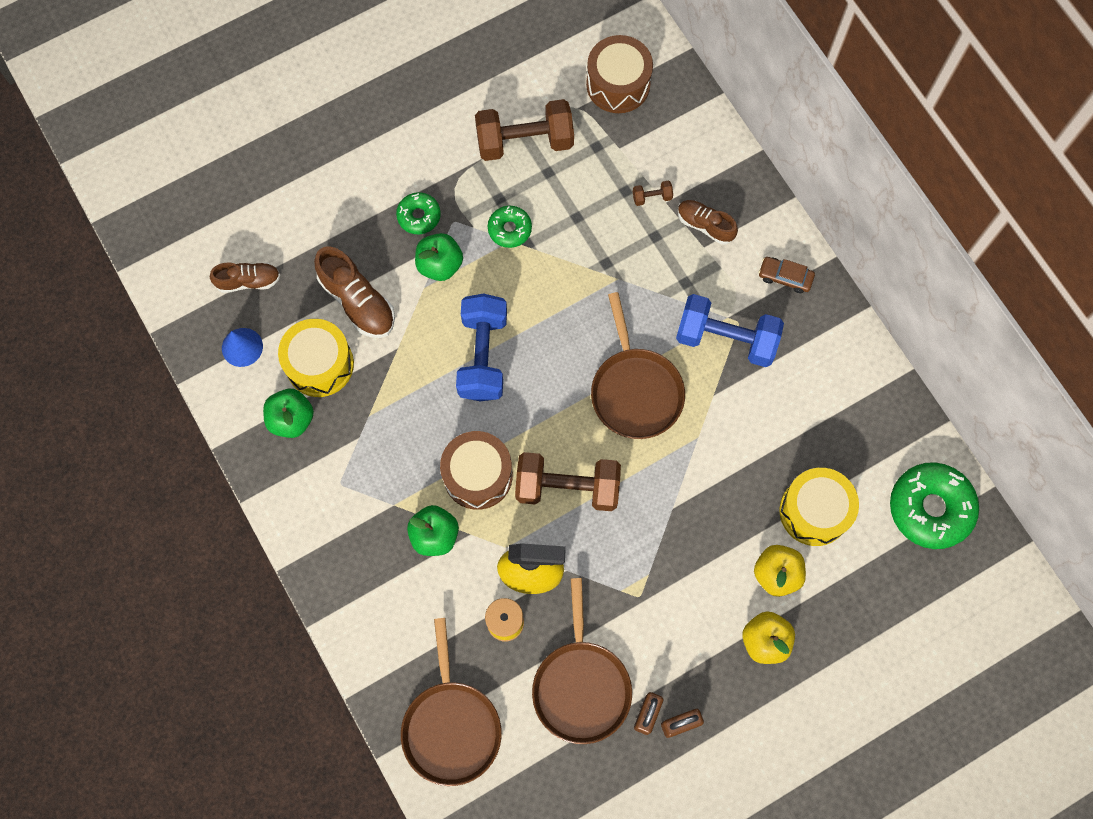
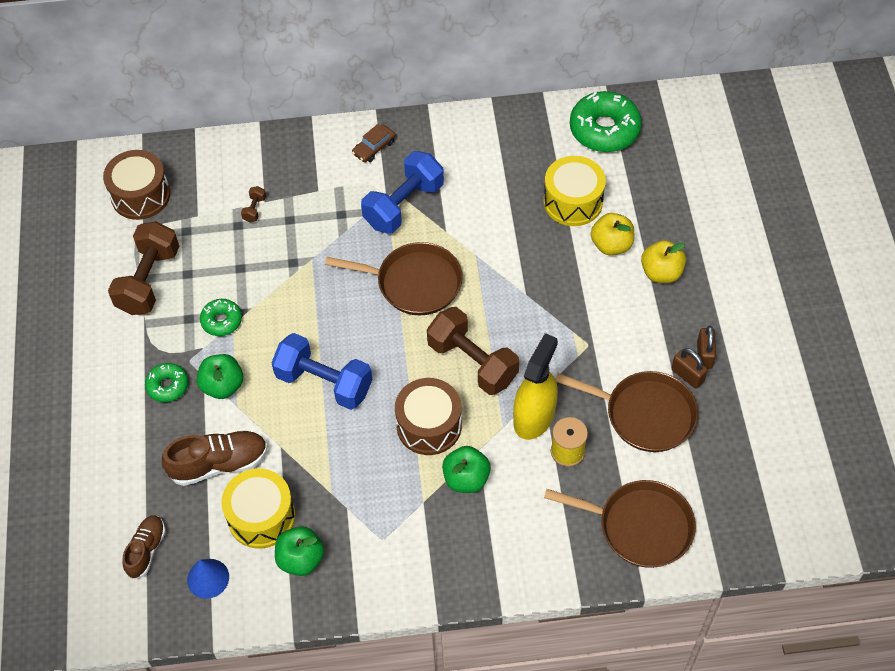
camera: 65 degrees left, 15 degrees down
brown dumbbell [515,452,621,511] -> brown dumbbell turned 75 degrees counterclockwise [427,307,519,395]
brown shoe [678,200,738,245] -> none

